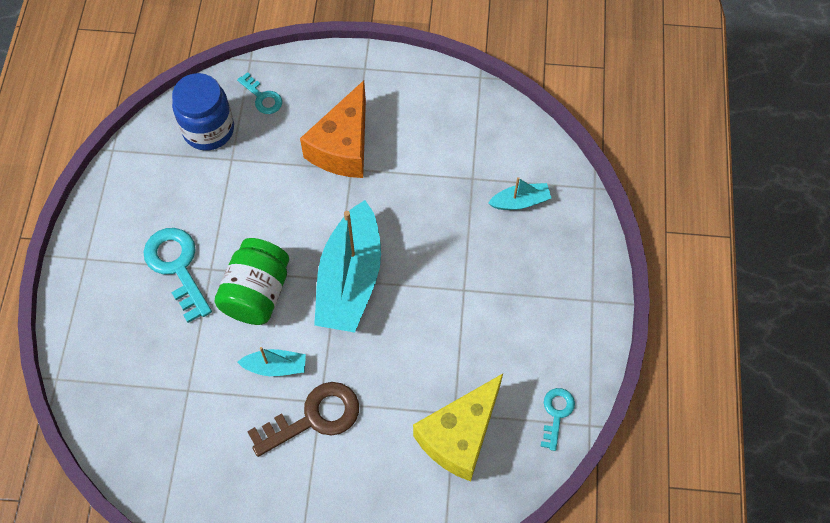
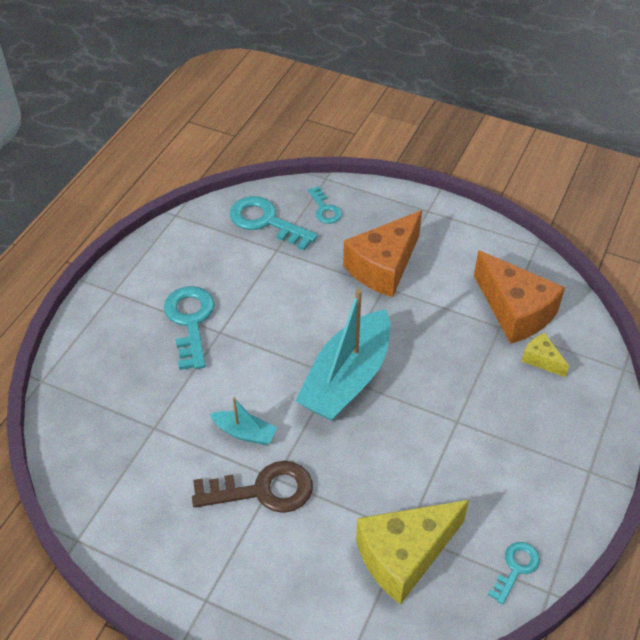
camera: 20 degrees right, 15 degrees down
blue jar [172,73,234,151] -> turquoise key [230,196,318,250]
green jar [214,238,289,325] -> none
turquoise boat [488,177,551,210] -> yellow cheese [522,333,569,377]
none -> orange cheese [474,250,565,344]

